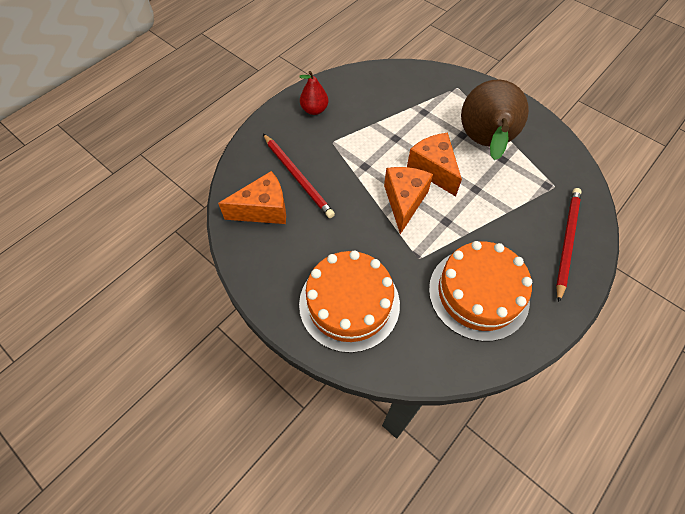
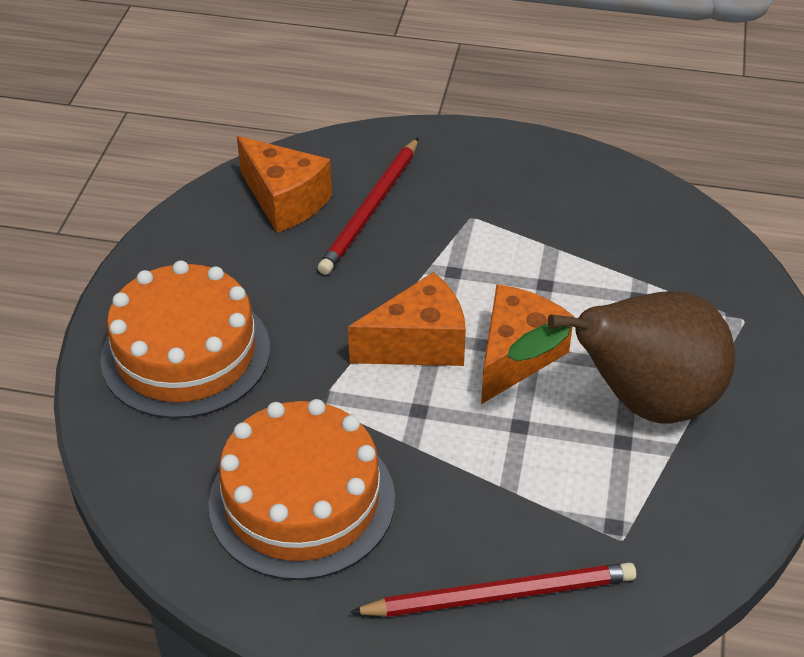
camera: 60 degrees right, 15 degrees down
red pear [299,71,328,115] -> none

